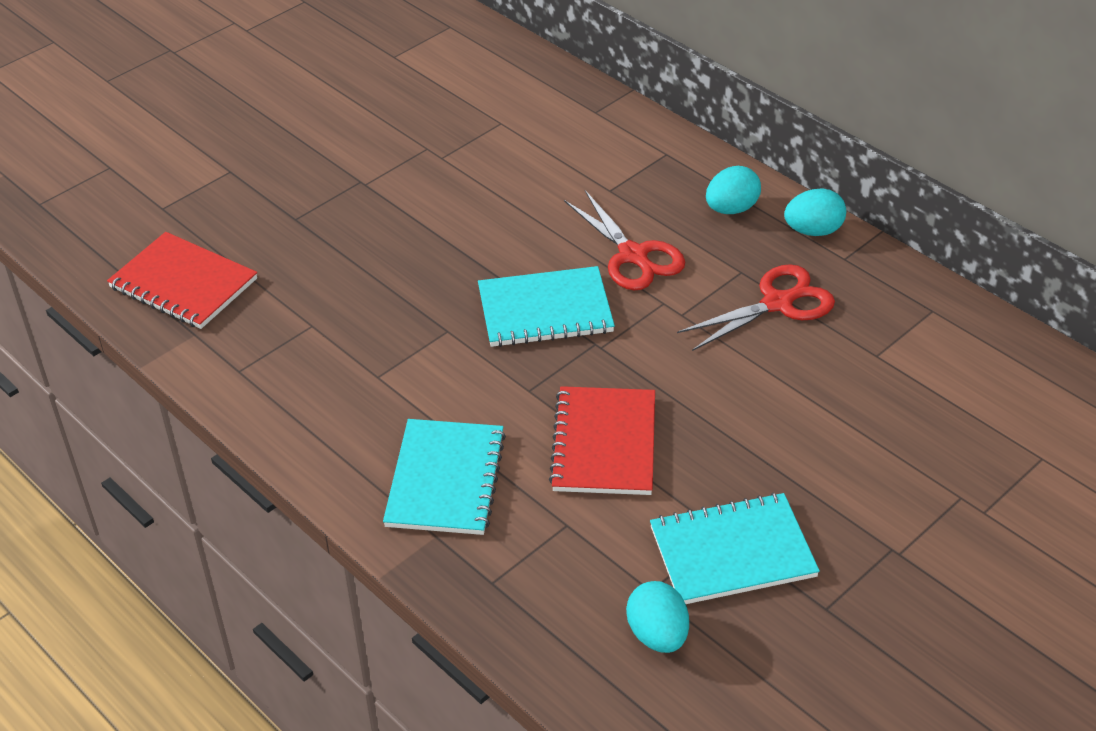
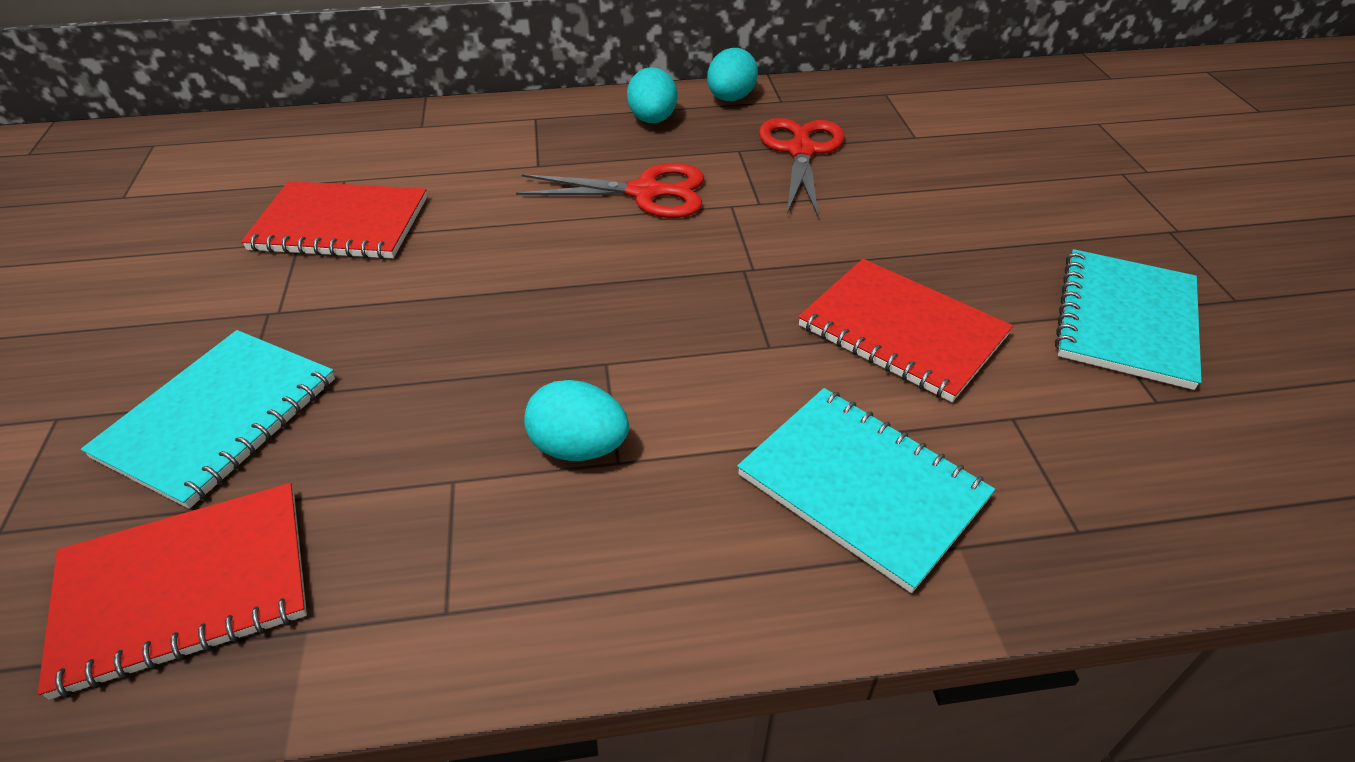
camera: 55 degrees left, 0 degrees up
turquoise notebook [478,266,615,347] -> turquoise notebook moved to [81,330,335,509]
turquoise egg [626,581,689,653] -> turquoise egg moved to [524,380,629,461]
none -> red notebook [241,181,427,259]

